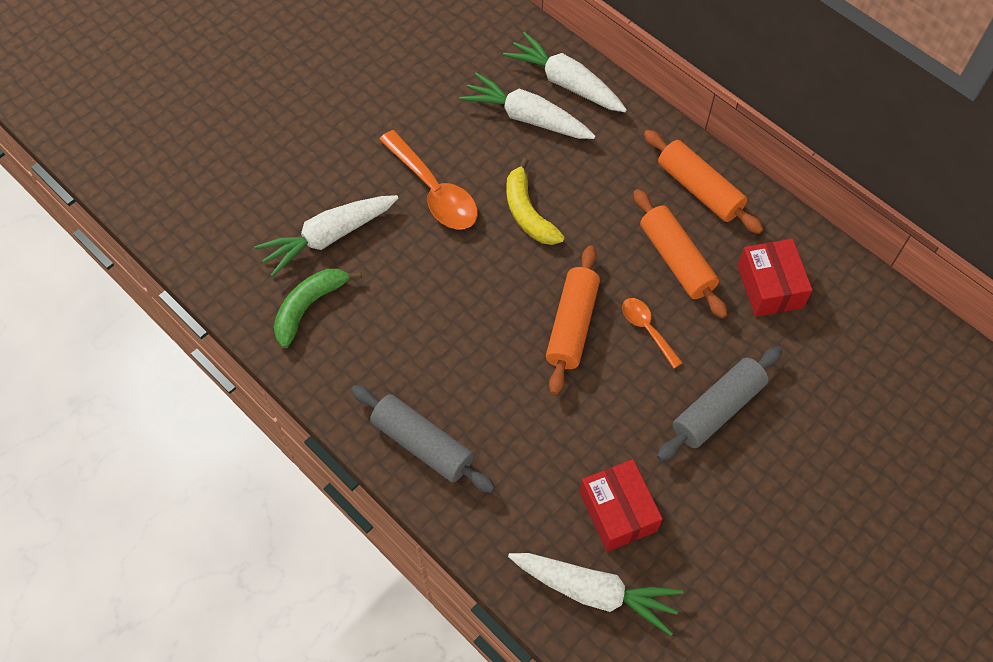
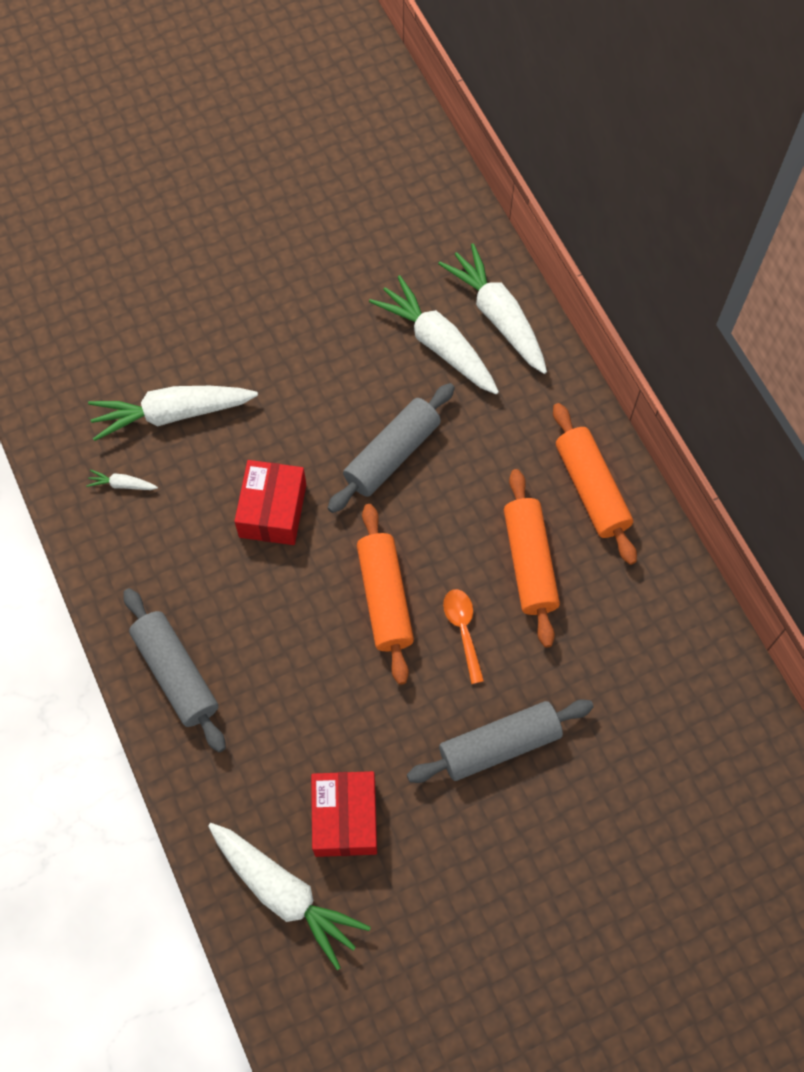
camera: 20 degrees right, 5 degrees up
green banana [274,269,362,348] -> white carrot [86,470,158,490]
orange spoon [379,130,478,229] -> none
yellow banana [506,158,565,245] -> grey rolling pin [328,383,455,513]
orange rolling pin [546,245,600,395] -> orange rolling pin turned 45 degrees counterclockwise [357,504,414,685]
red box [737,239,813,317] -> red box moved to [234,460,306,545]

